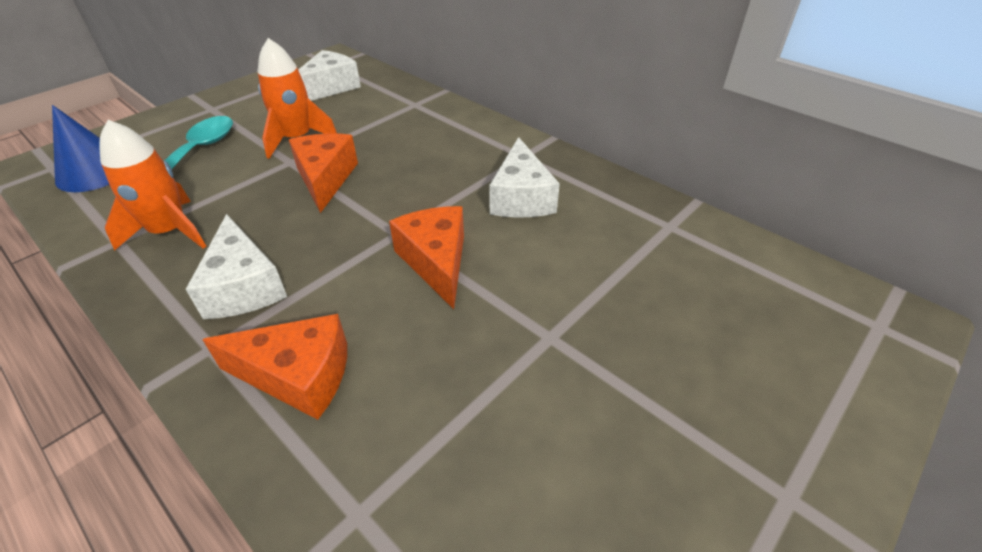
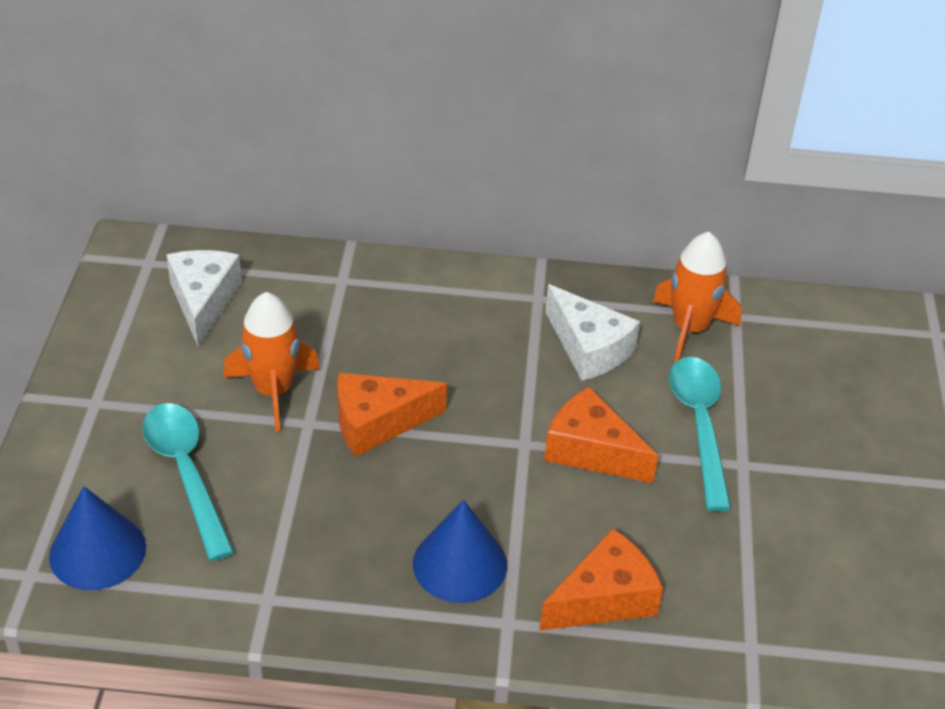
camera: 40 degrees left, 0 degrees up
orange rocket [99,120,206,251] -> orange rocket moved to [653,232,742,362]
white cheese [186,214,287,319] -> blue cone [413,500,507,603]
orange cheese [289,134,358,213] -> orange cheese turned 60 degrees counterclockwise [337,373,447,456]
none -> turquoise spoon [669,357,731,511]

